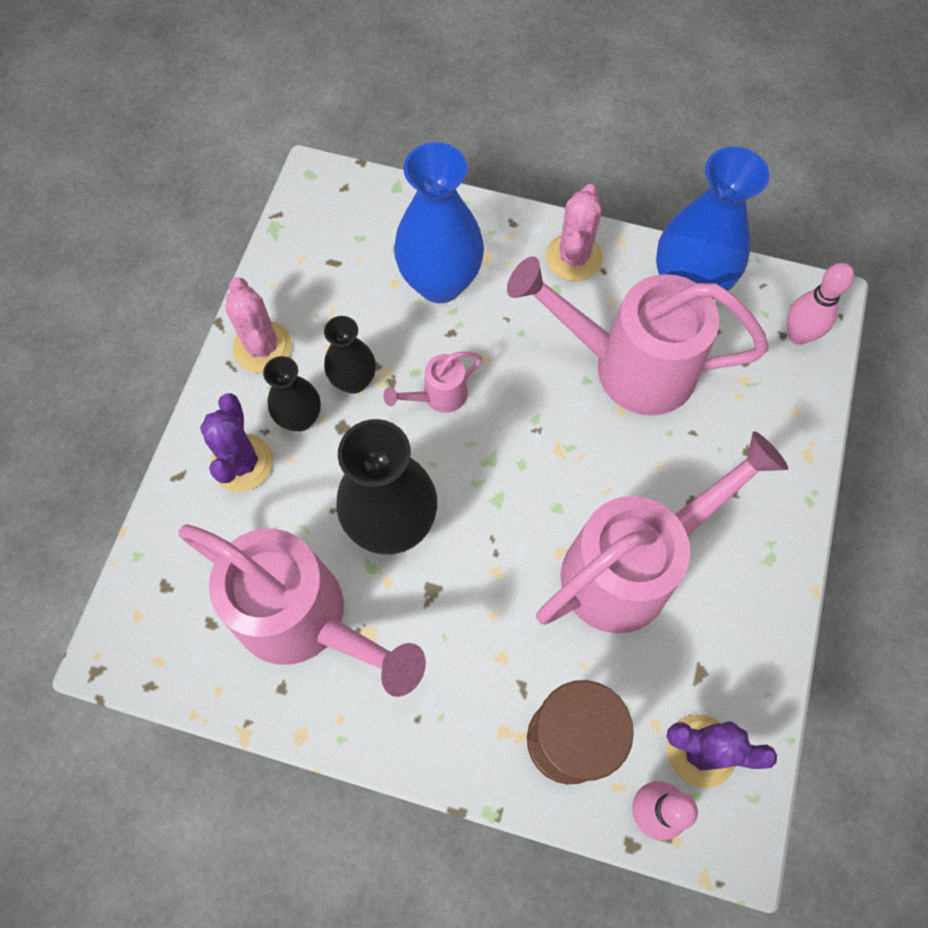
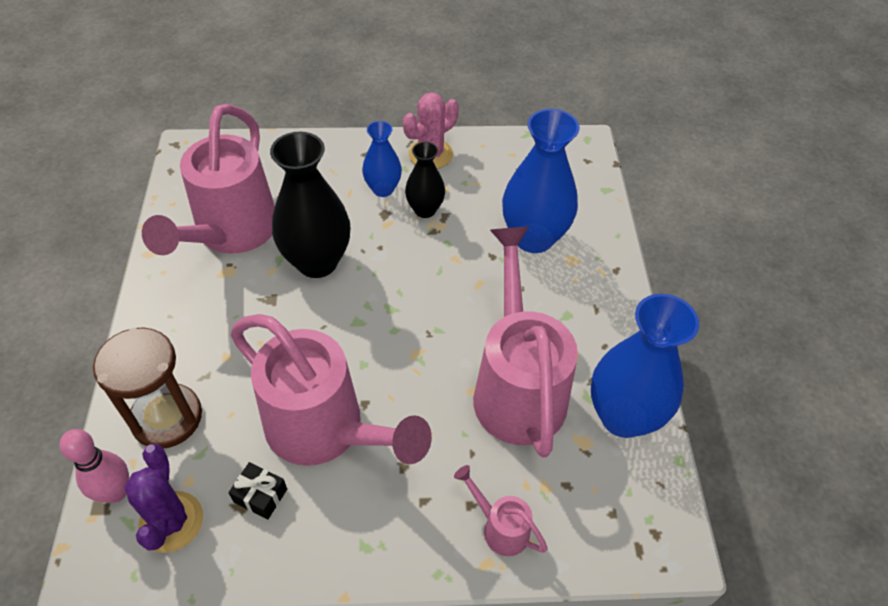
camera: 70 degrees right, 15 degrees down
purple cactus [200,393,273,492] -> none
black vase [263,356,321,431] -> blue vase [362,121,402,197]
pink watering can [383,352,482,413] -> pink watering can moved to [454,465,548,556]
pink cactus [546,184,603,281] -> none
pink bowling pin [787,263,854,345] -> none
none -> black gift [228,462,287,520]

